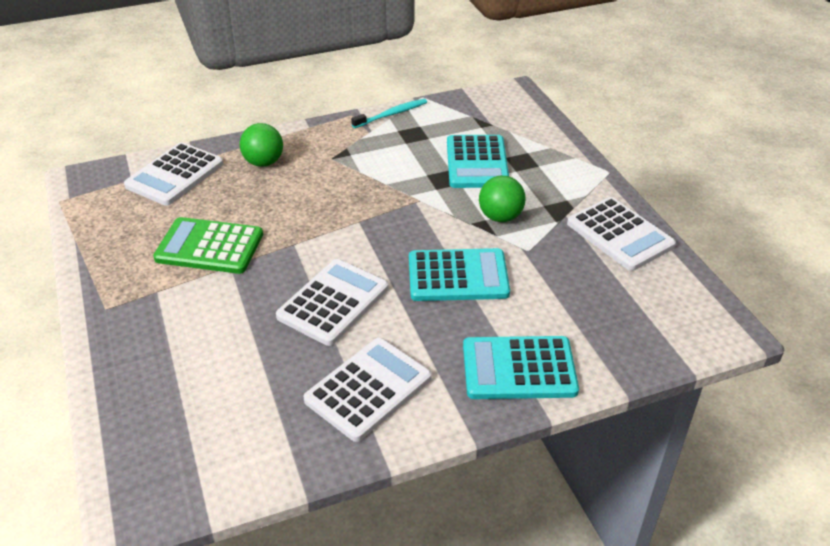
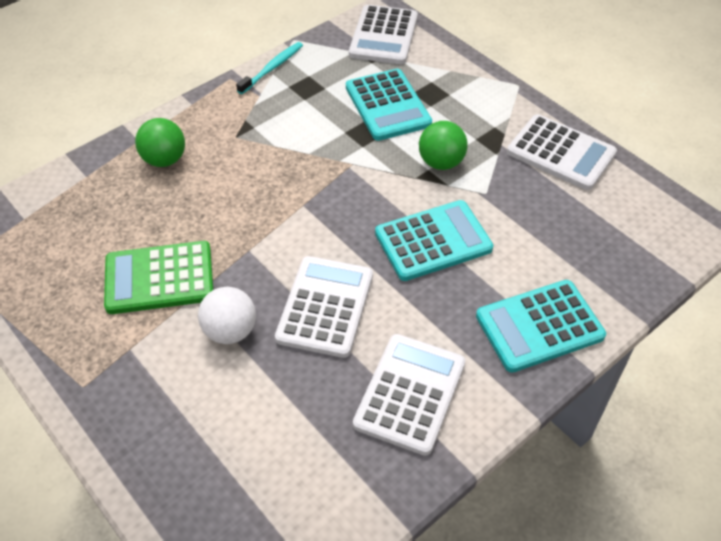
camera: 20 degrees left, 10 degrees up
white calculator [124,142,224,206] -> white calculator moved to [349,5,418,64]
none -> white ball [198,287,256,344]

